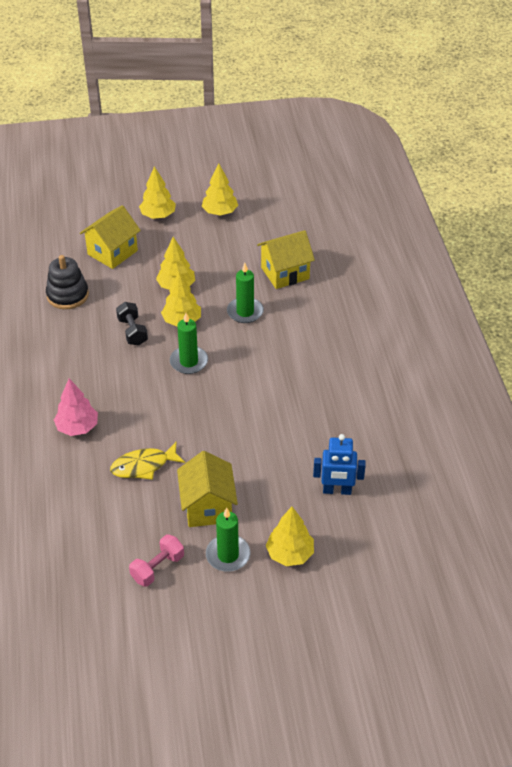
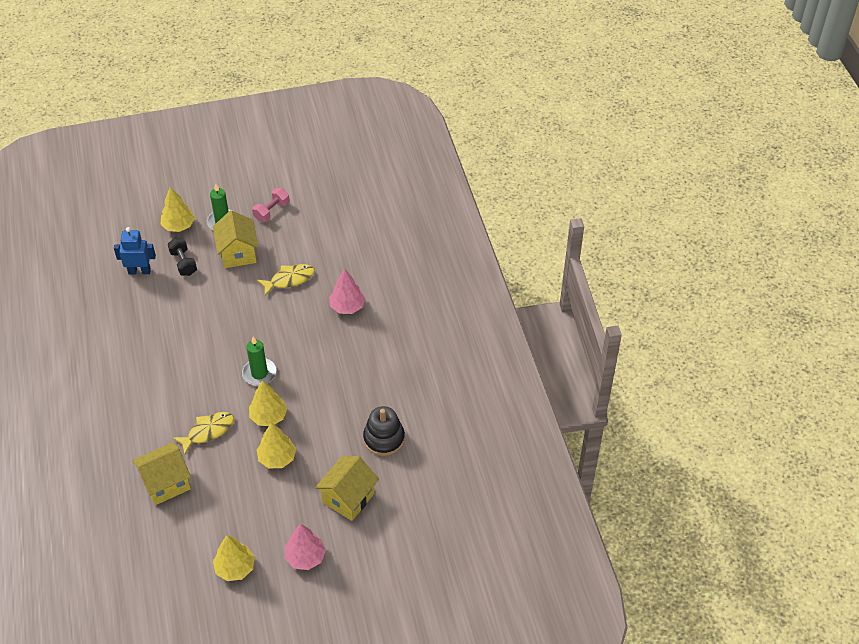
camera: 175 degrees right, 5 degrees up
black dumbbell [116,302,148,346] -> black dumbbell moved to [168,238,197,276]
yellow tree [139,166,176,219] -> pink tree [285,524,326,570]
green candle [227,263,264,323] -> yellow fish [173,412,234,455]

